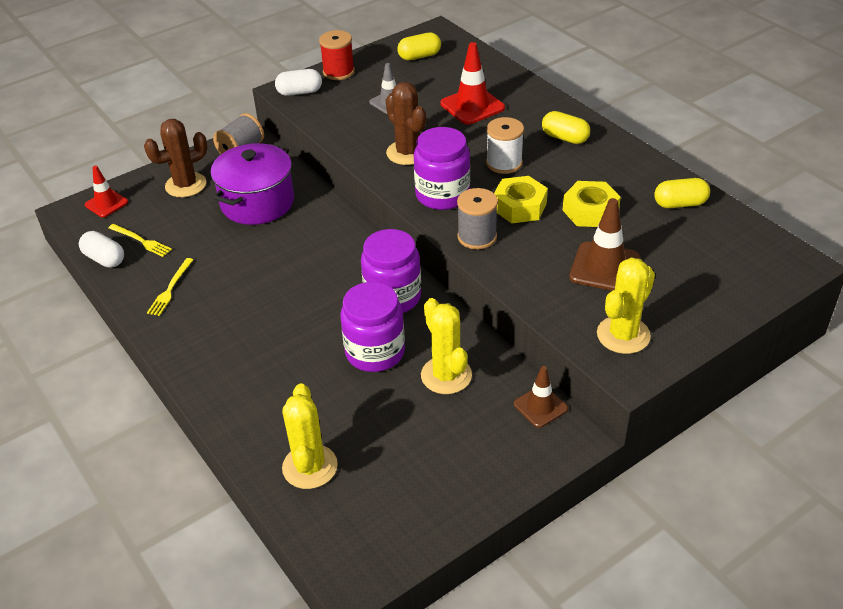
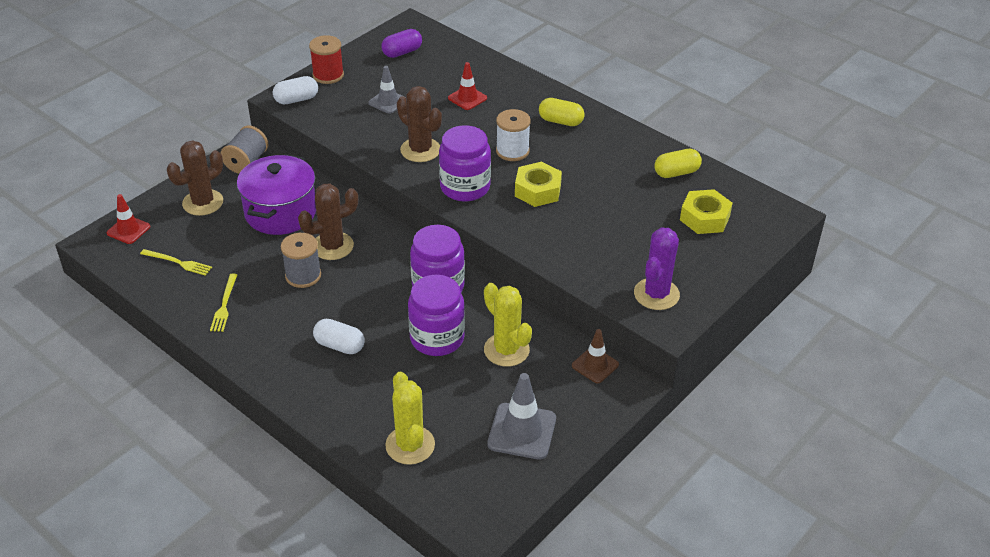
camera: 15 degrees left, 0 degrees up
white capsule [79,231,124,268] -> white capsule moved to [313,319,364,354]
yellow capsule [397,32,441,60] -> purple capsule [381,29,422,58]
red traffic cone [440,42,505,125] -> red traffic cone [448,62,487,110], size x0.63
grey spool [457,188,498,249] -> grey spool moved to [281,233,321,288]
yellow nut [563,181,621,227] -> yellow nut moved to [680,189,733,234]
brown traffic cone [569,198,640,291] -> none
yellow cactus [597,257,655,354] -> purple cactus [634,227,680,310]
none -> brown cactus [298,184,358,260]
none -> grey traffic cone [487,373,556,460]

